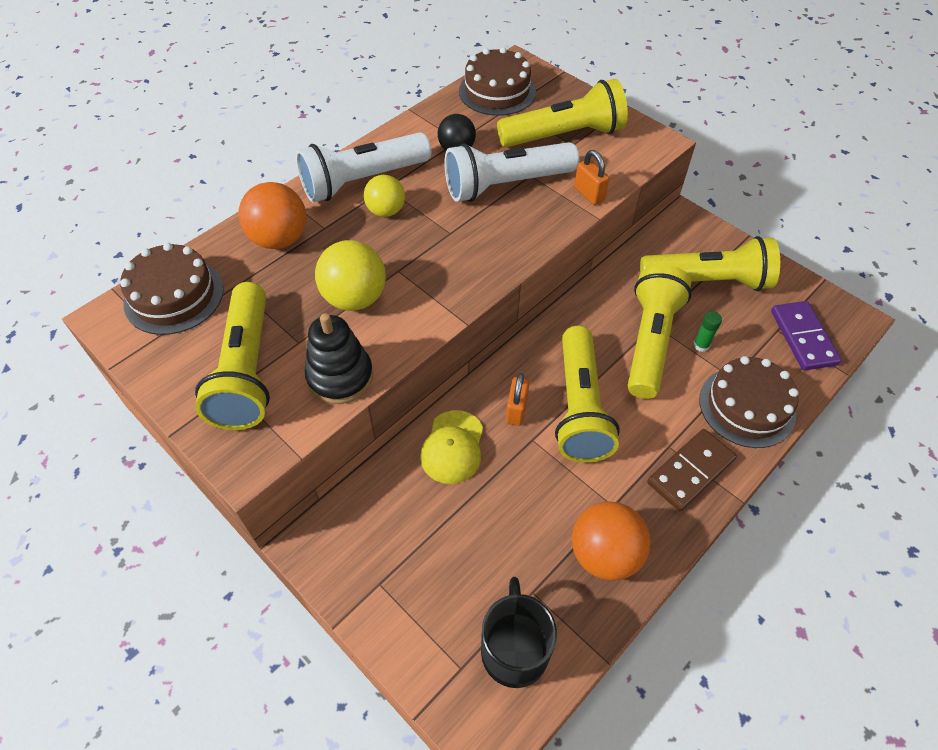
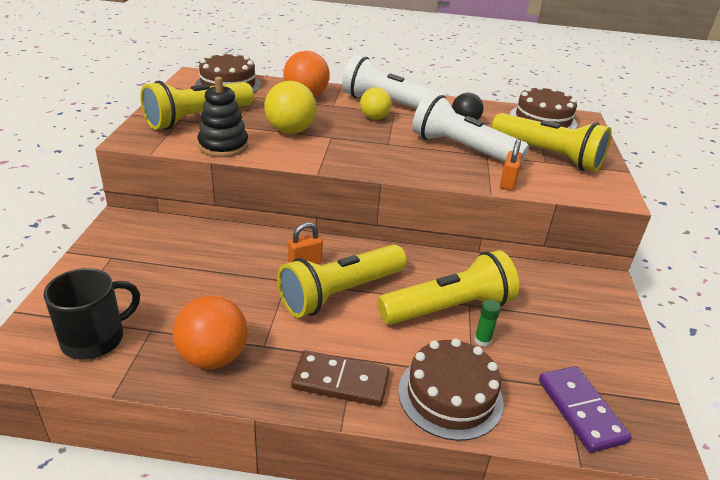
camera: 50 degrees right, 20 degrees down
yellow cap [420,410,483,484] -> none
yellow flashlight [640,236,780,291] -> none
purple domino [771,301,841,371] -> purple domino turned 60 degrees counterclockwise [539,366,632,453]

